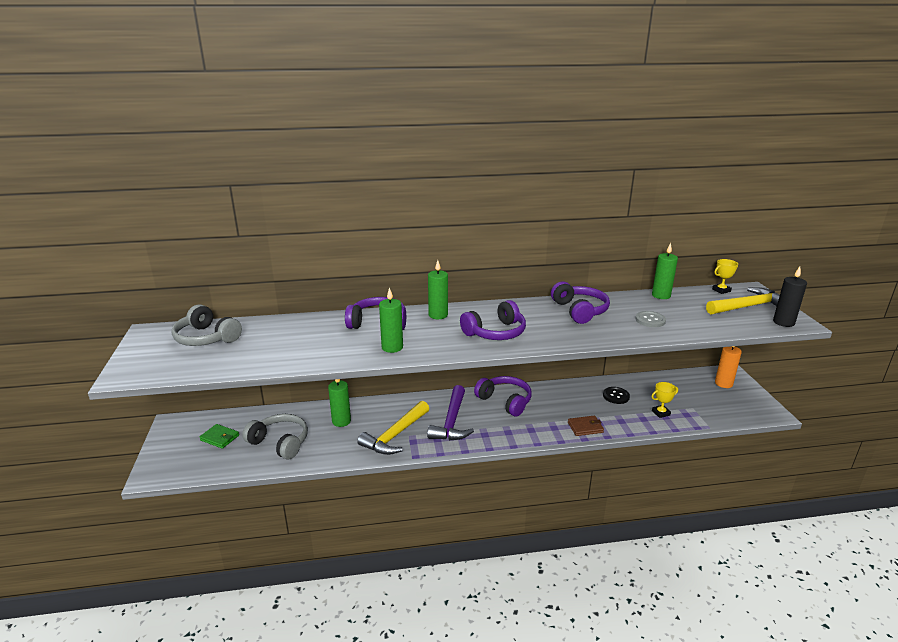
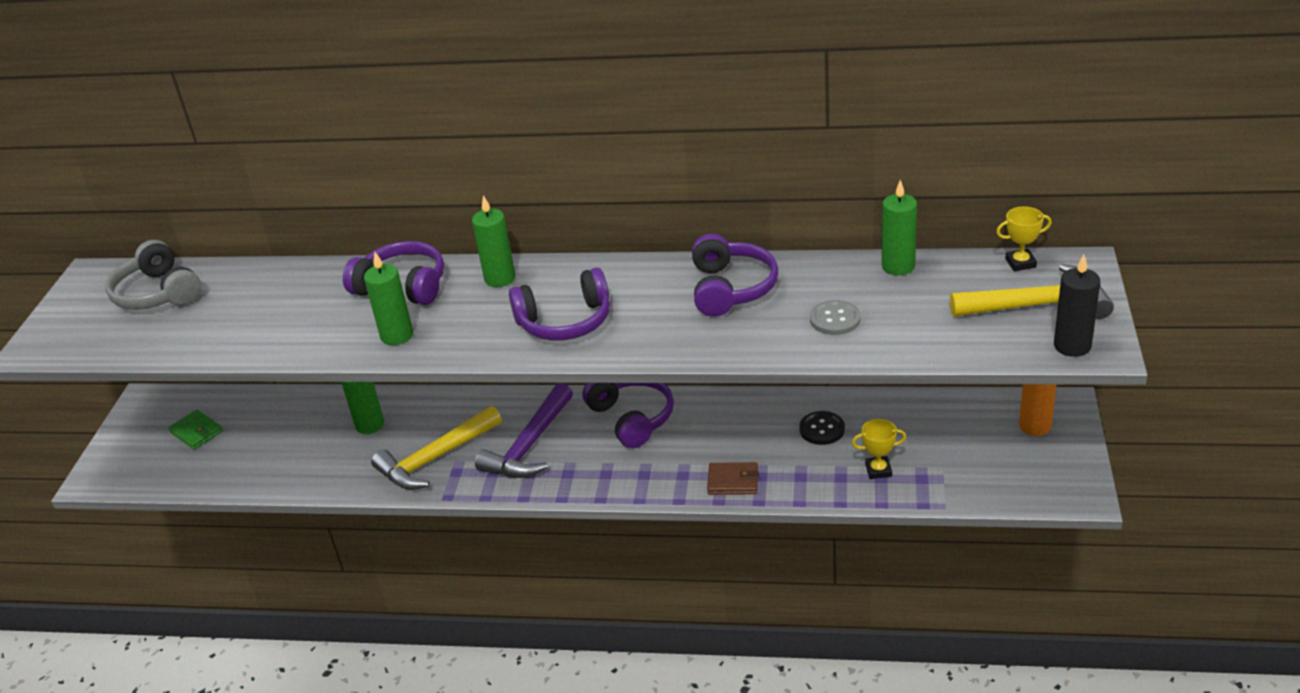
camera: 20 degrees right, 10 degrees up
grey headphones [242,414,308,459] -> none

